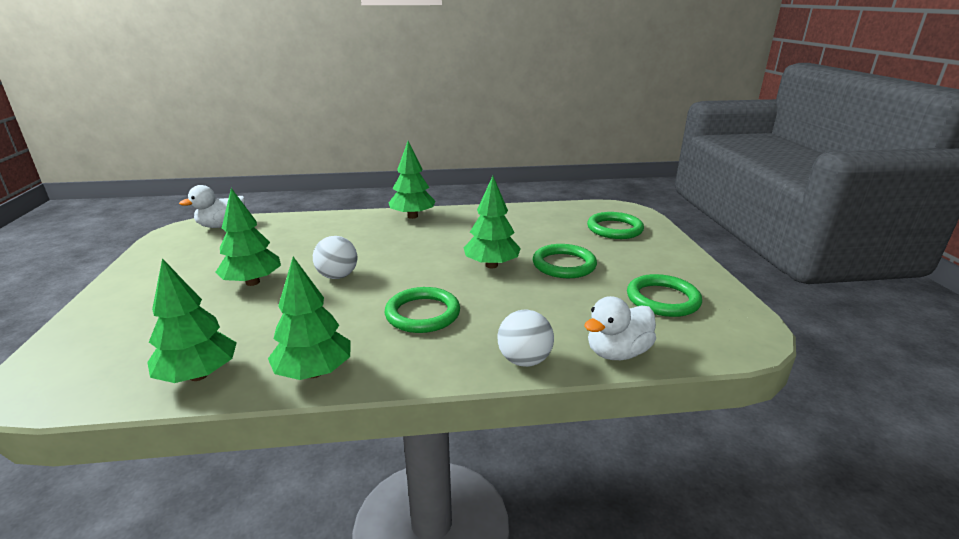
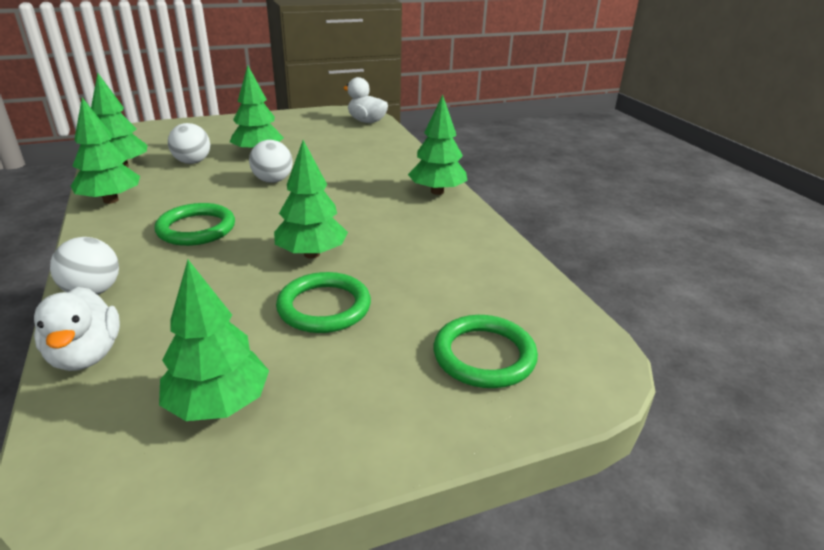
camera: 75 degrees right, 5 degrees up
white duck [584,296,656,360] -> white duck turned 150 degrees counterclockwise [34,287,120,371]
green ring [627,274,702,317] -> green tree [159,260,269,421]
none -> white ball [168,123,210,164]

